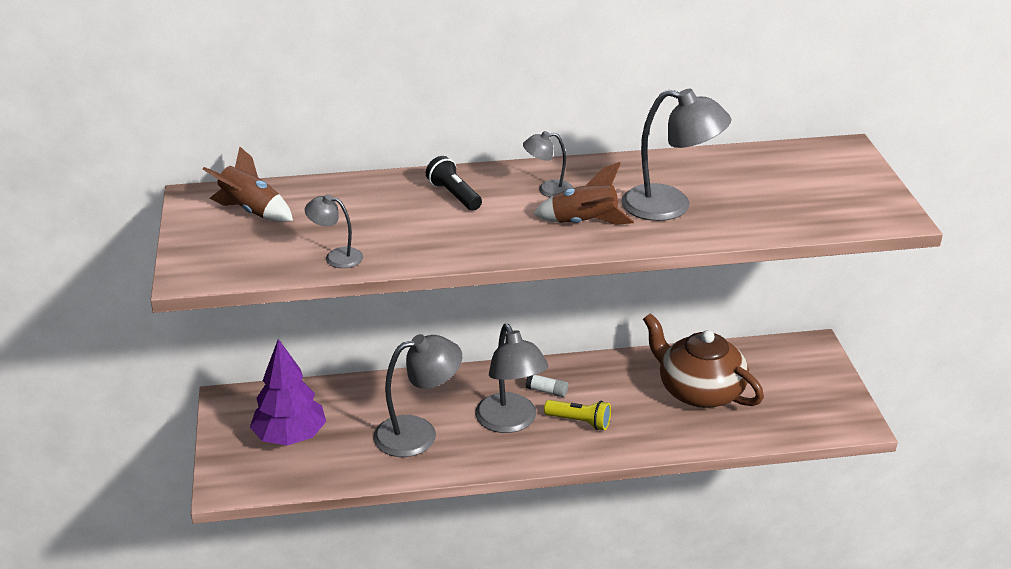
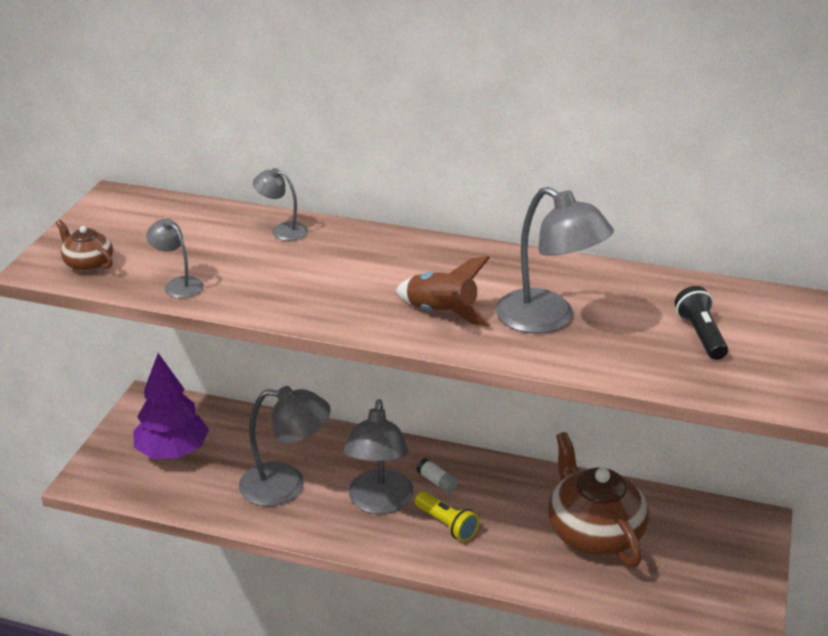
camera: 25 degrees right, 0 degrees up
brown rocket [203,147,293,222] -> none
black flashlight [426,156,482,211] -> black flashlight moved to [674,286,728,360]
grey lamp [523,131,573,197] -> grey lamp moved to [253,168,308,241]
none -> brown teapot [56,220,113,272]

